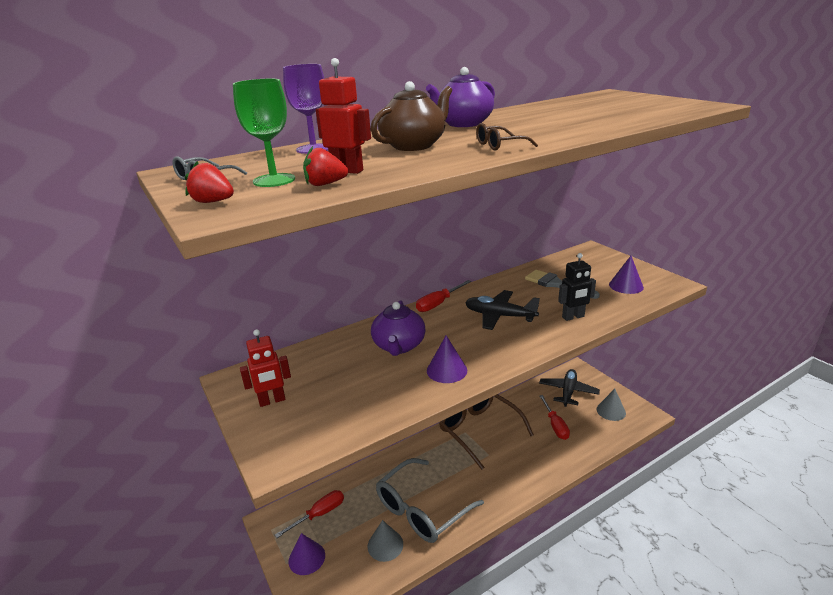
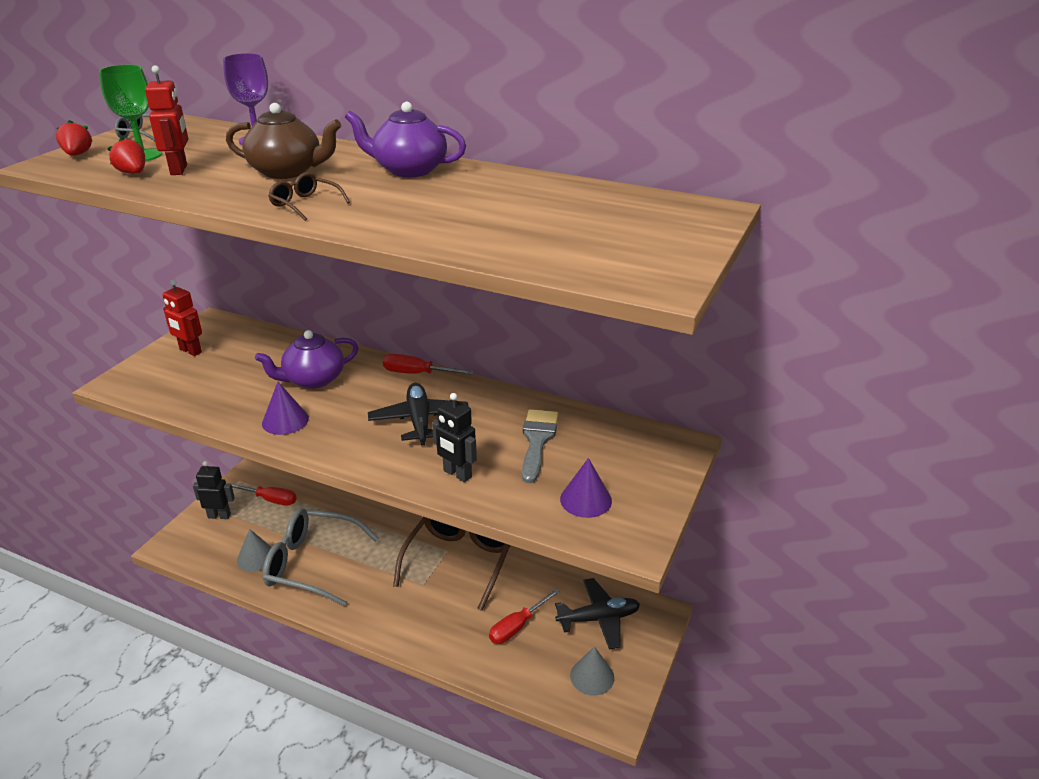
camera: 55 degrees right, 5 degrees up
purple cone [288,533,325,575] -> black robot [193,461,235,519]

